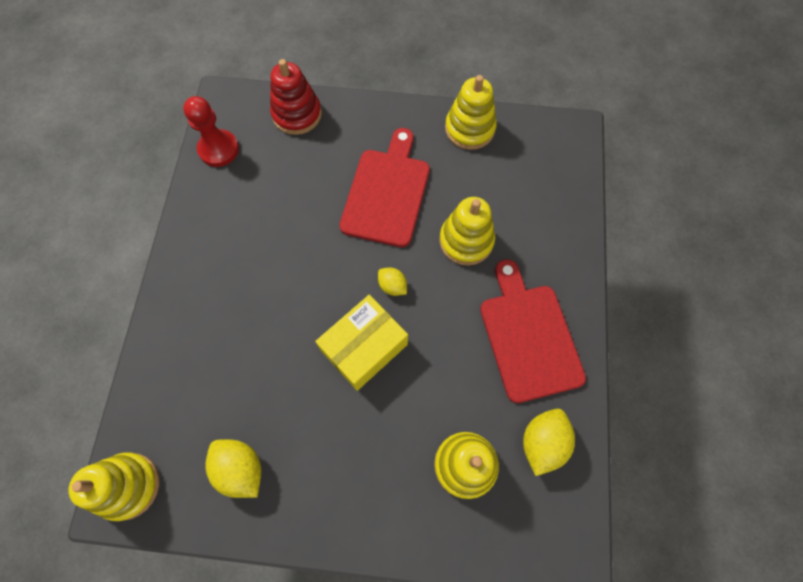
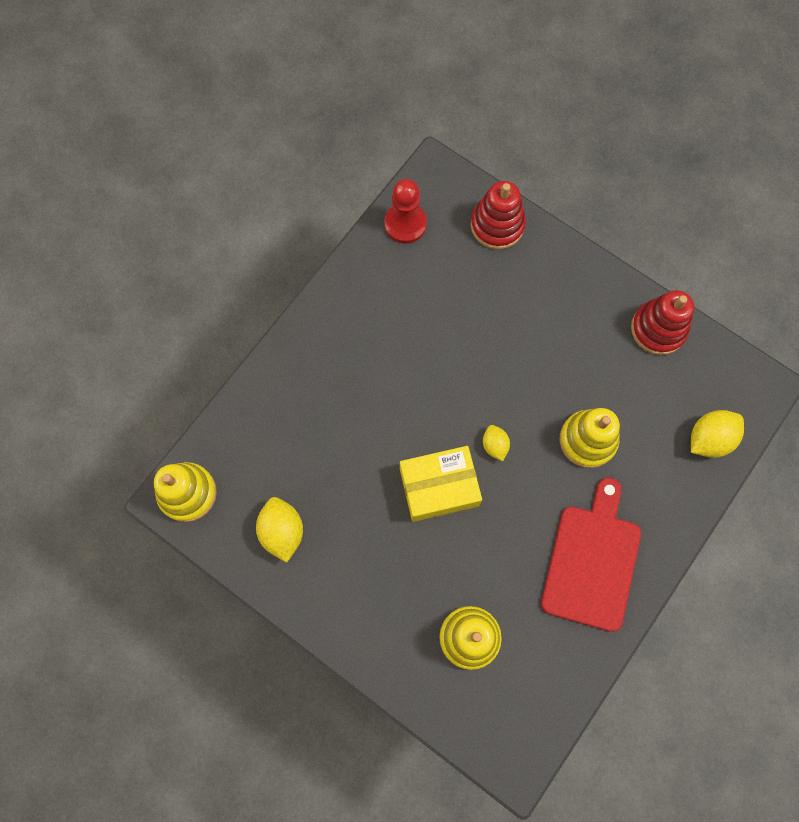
camera: 30 degrees right, 5 degrees up
red cutting board [339,128,430,247] -> none
yellow stacking toy [445,75,497,150] -> red stacking toy [631,290,694,355]
yellow lemon [523,409,575,476] -> yellow lemon moved to [691,410,744,458]

